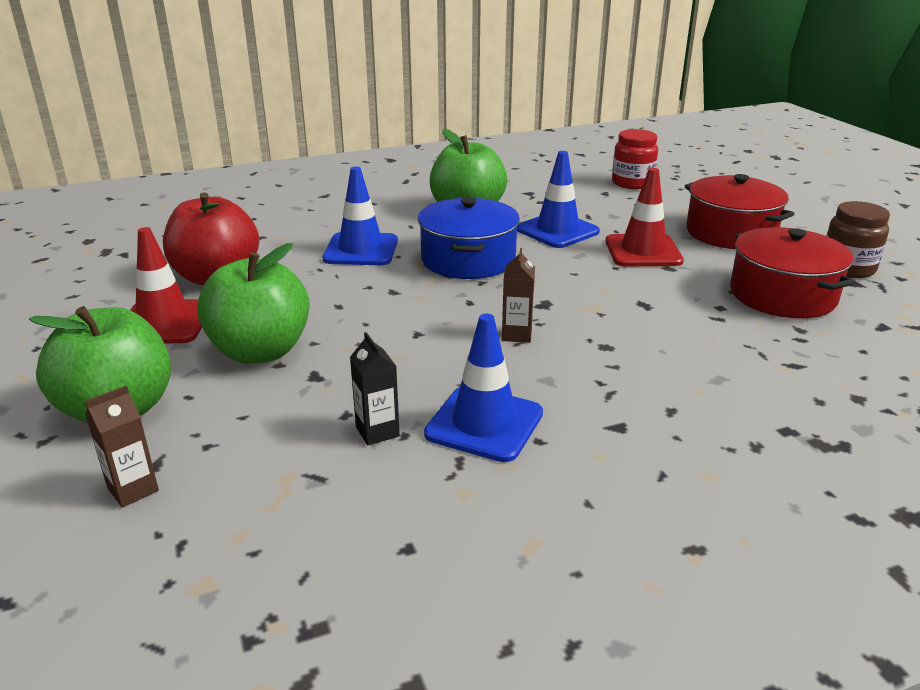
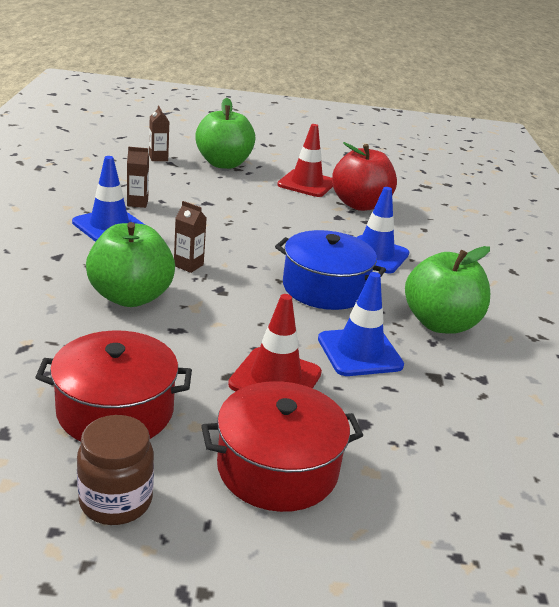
camera: 110 degrees right, 0 degrees up
green apple [197,243,310,364] -> green apple moved to [86,222,175,307]
black carton [350,332,400,445] -> brown carton [127,147,149,208]
red jar [612,129,658,189] -> none

